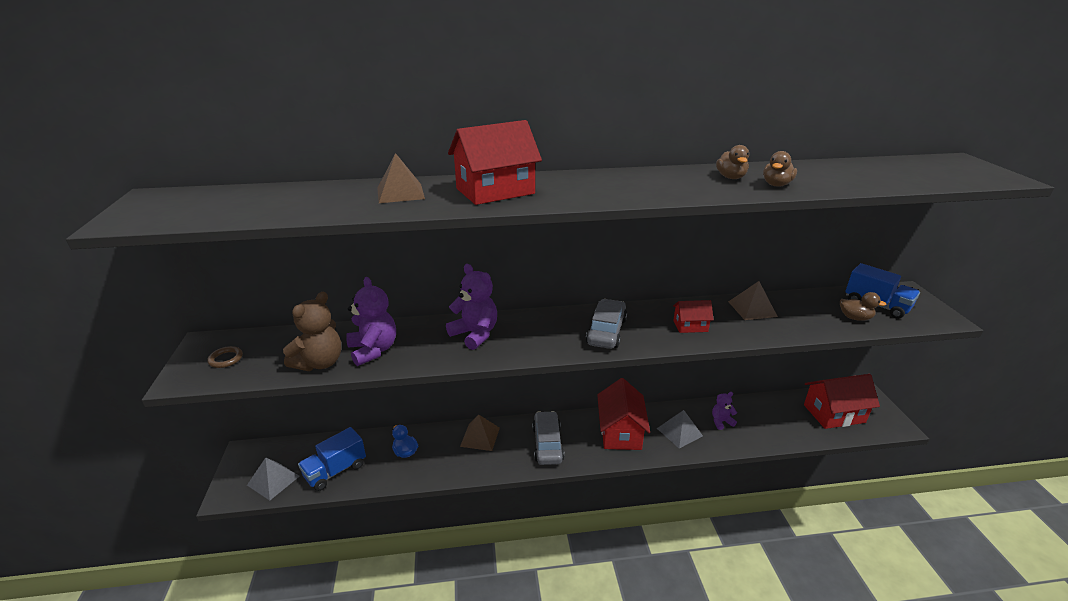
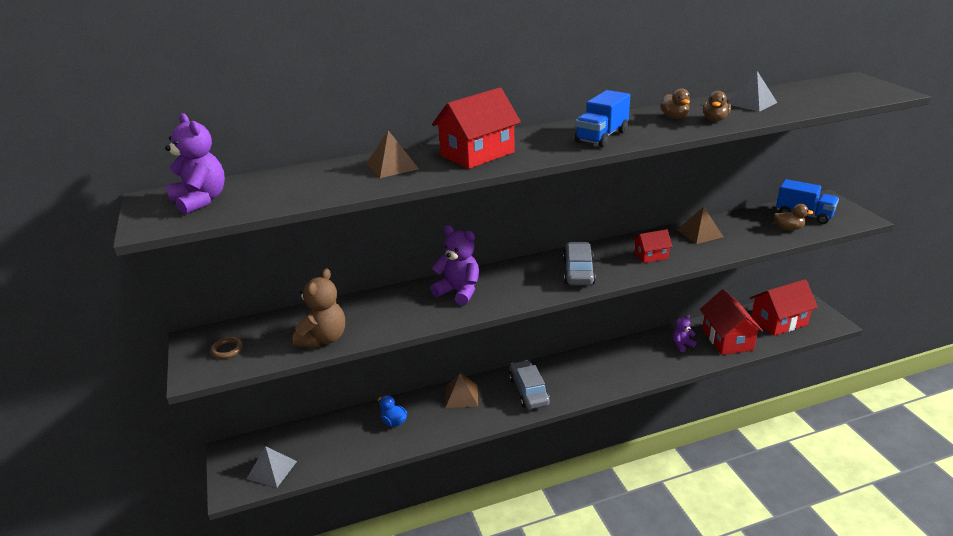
camera: 10 degrees left, 0 degrees up
blue truck [298,427,366,491] -> blue truck moved to [575,90,630,147]
purple teddy bear [346,277,396,366] -> purple teddy bear moved to [165,113,225,215]
red house [597,378,650,450] -> red house moved to [700,289,764,355]
grey pyramid [657,410,703,449] -> grey pyramid moved to [728,71,777,112]

